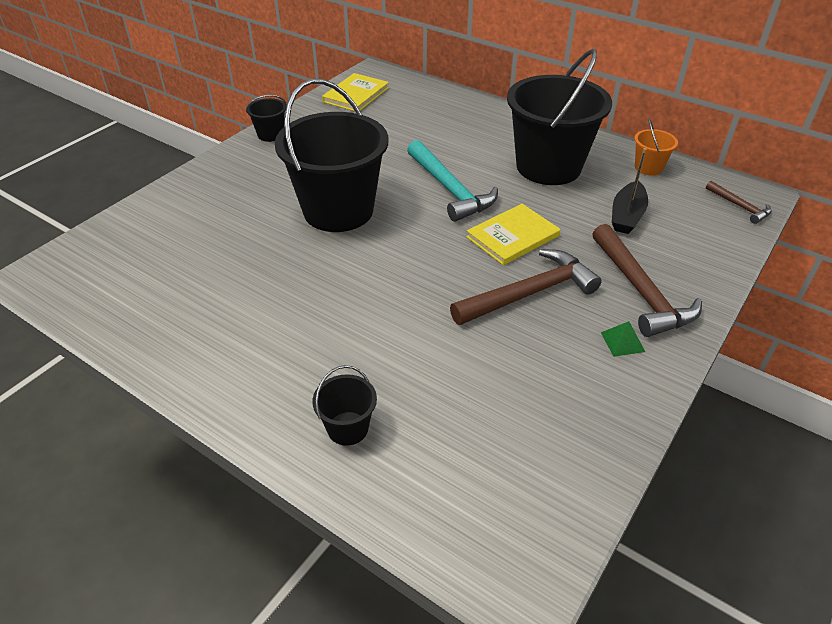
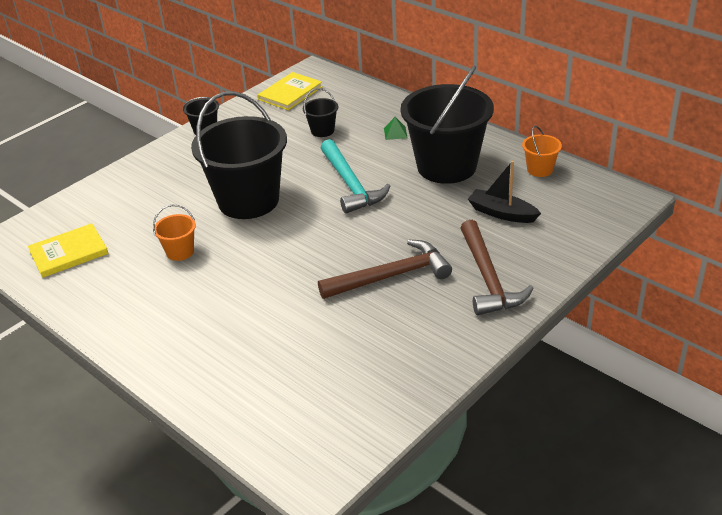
camera: 10 degrees right, 5 degrees down
black bucket [312,365,377,446] -> black bucket moved to [303,88,338,137]
yellow book [466,204,560,265] -> yellow book moved to [28,223,108,278]
green pyramid [601,321,645,357] -> green pyramid moved to [384,117,407,140]
black boat [612,148,648,234] -> black boat turned 90 degrees clockwise [468,161,541,223]
brown hammer [706,181,772,224] -> none
none -> orange bucket [153,205,196,261]

